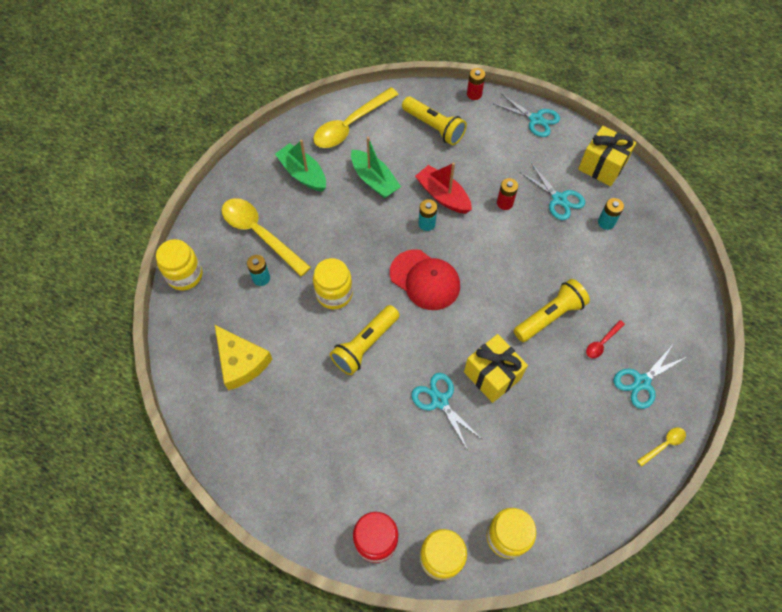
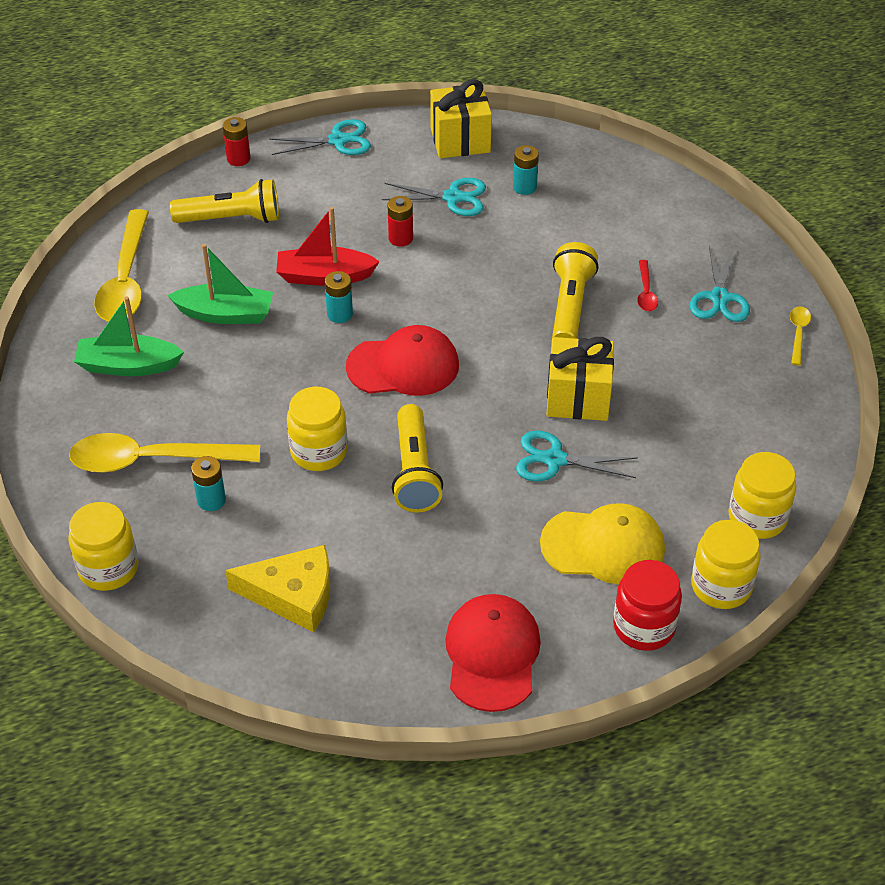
camera: 45 degrees left, 15 degrees down
none -> red cap [445,594,541,712]
none -> yellow cap [540,503,665,585]

